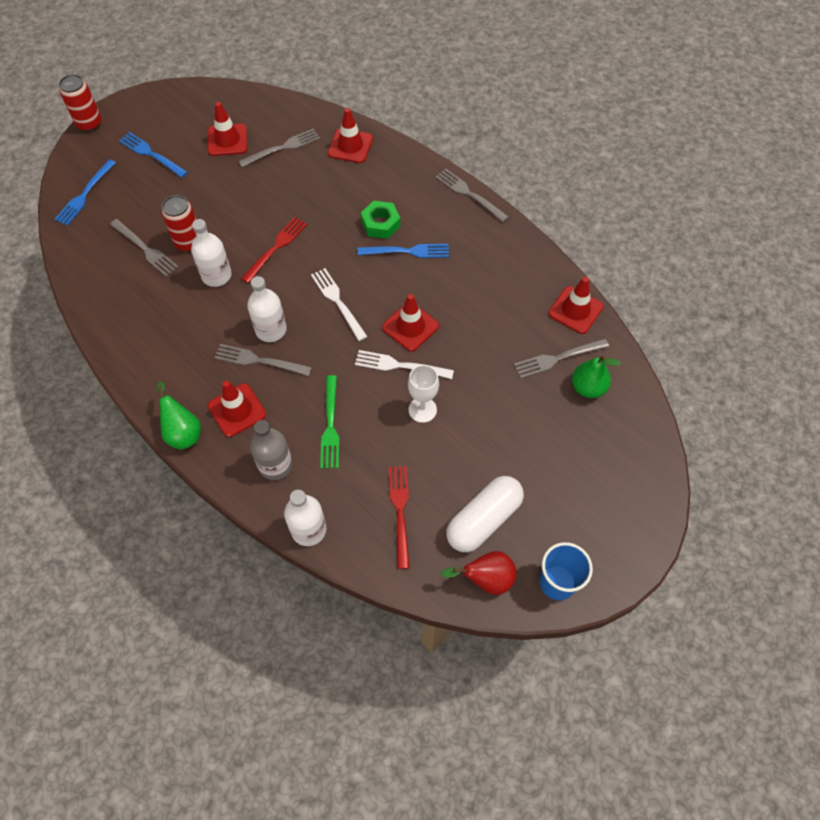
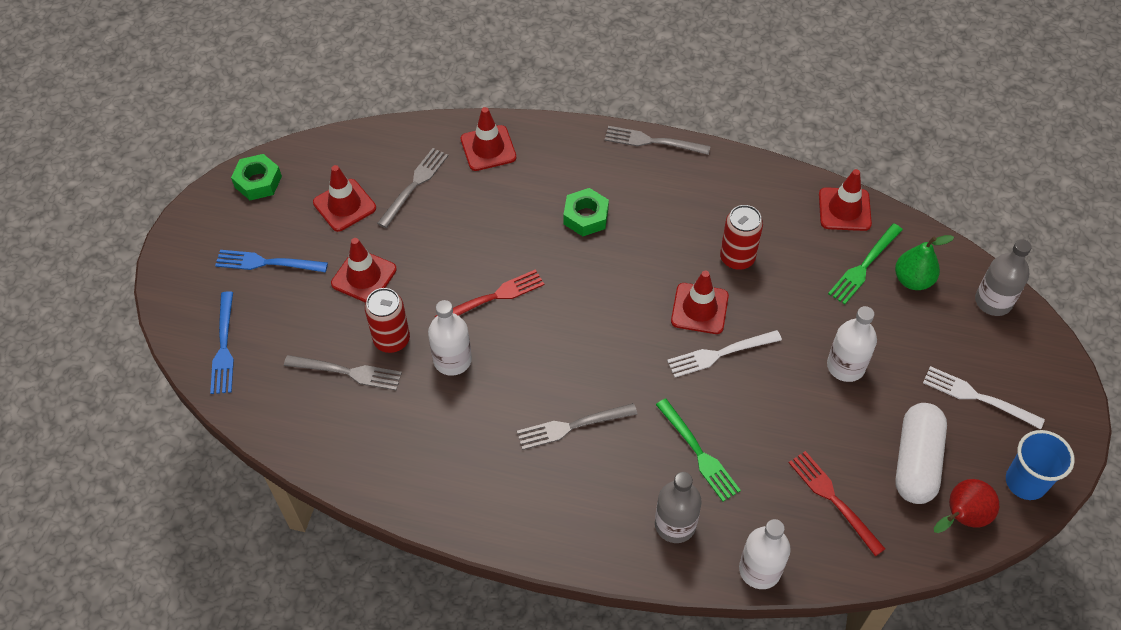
camera: 30 degrees left, 5 degrees down
red can [59,74,102,132] -> red can moved to [720,205,763,270]
green pear [156,382,201,450] -> none
red traffic cone [208,381,266,437] -> red traffic cone moved to [331,238,397,303]
red fork [241,217,307,283] -> red fork turned 60 degrees clockwise [435,269,544,317]
white bottle [247,276,287,342] -> white bottle moved to [827,306,877,382]
white fork [311,268,368,341] -> white fork moved to [923,366,1045,429]
blue fork [357,244,449,258] -> none
white goblet [408,365,439,423] -> none
grey fork [514,338,609,378] -> green fork [828,224,903,304]
none -> green nut [231,154,282,200]
none -> grey bottle [975,239,1032,316]

